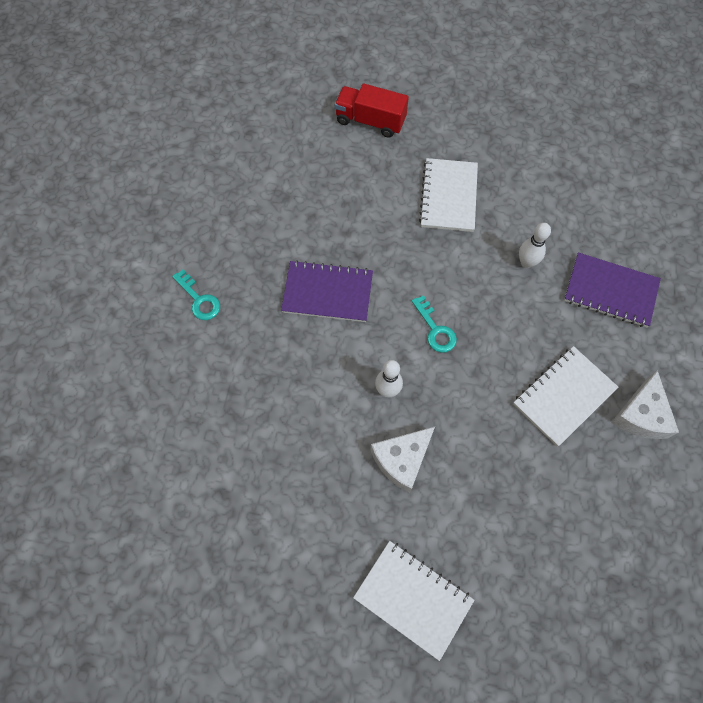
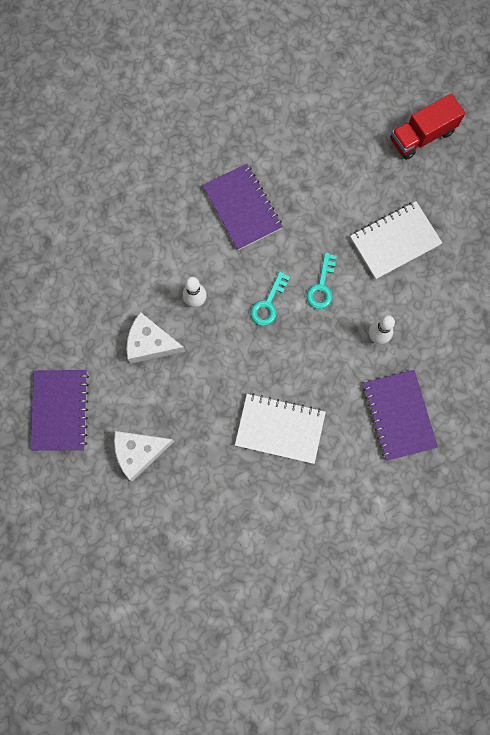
camera: 55 degrees right, 10 degrees up
turquoise key [172,269,220,320] -> turquoise key moved to [306,252,337,309]
red truck [335,83,409,138] -> red truck turned 105 degrees counterclockwise [390,93,465,160]
white notebook [353,541,474,661] -> purple notebook [30,370,89,451]
white cheese [611,371,679,439] -> white cheese moved to [114,431,174,481]

